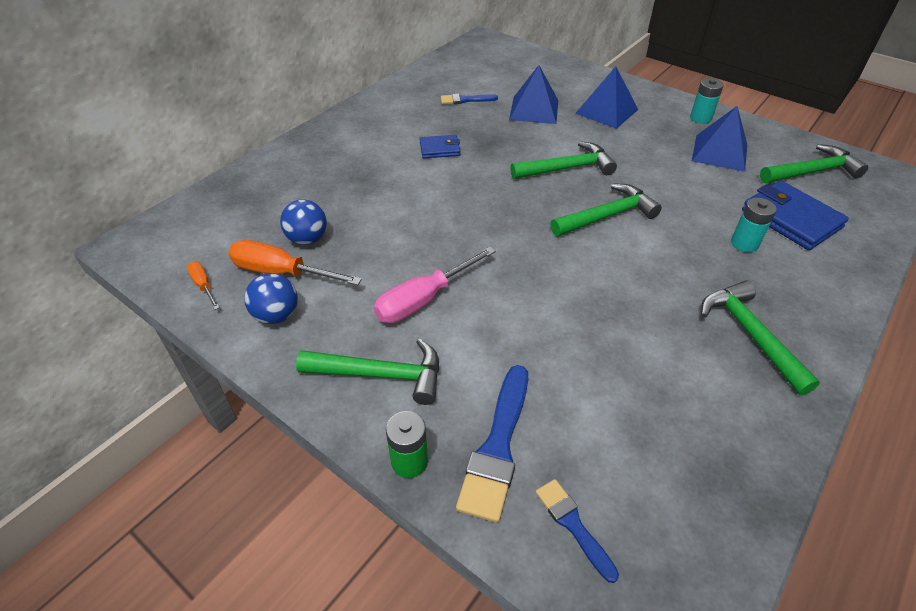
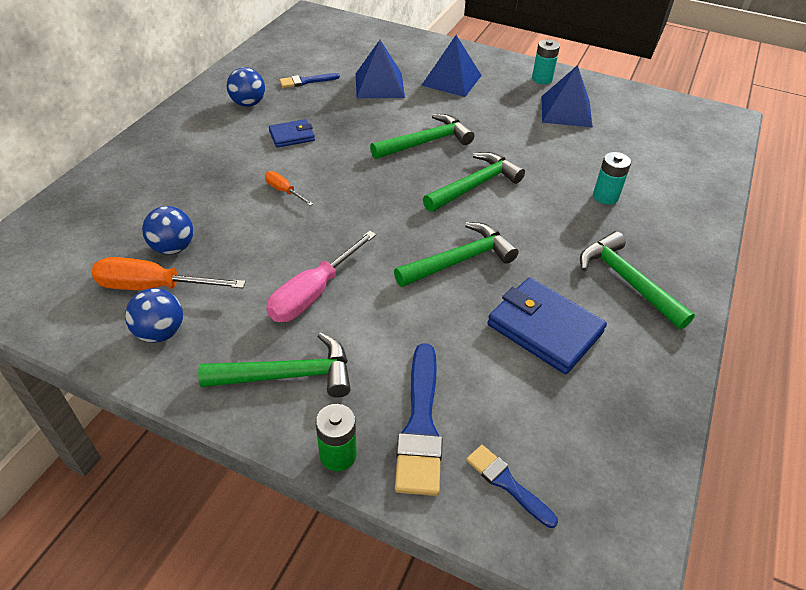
camera: 15 degrees left, 0 degrees up
orange screwdriver [187,261,219,310] -> orange screwdriver moved to [265,171,313,206]
blue wallet [742,181,849,250] -> blue wallet moved to [487,277,607,374]
green hammer [760,144,868,183] -> green hammer moved to [394,222,519,287]
none -> blue ball [227,67,265,107]

